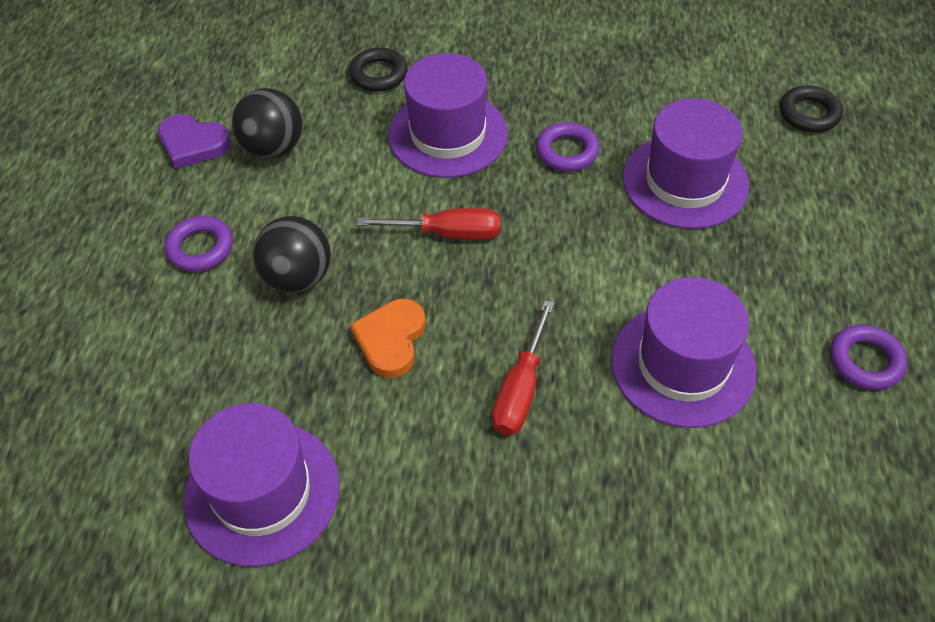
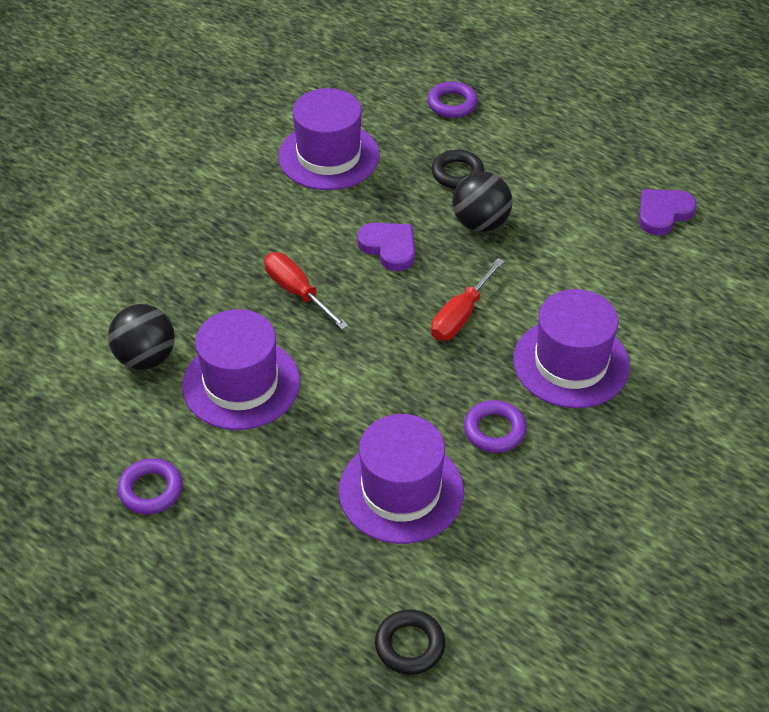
camera: 120 degrees right, 5 degrees down
purple ring [165,216,233,272] -> purple ring moved to [427,81,478,118]
black ball [232,88,303,158] -> black ball moved to [108,304,175,370]
black ring [349,48,408,92] -> black ring moved to [431,150,484,189]
orange heart [350,299,425,378] -> purple heart [357,223,415,271]

